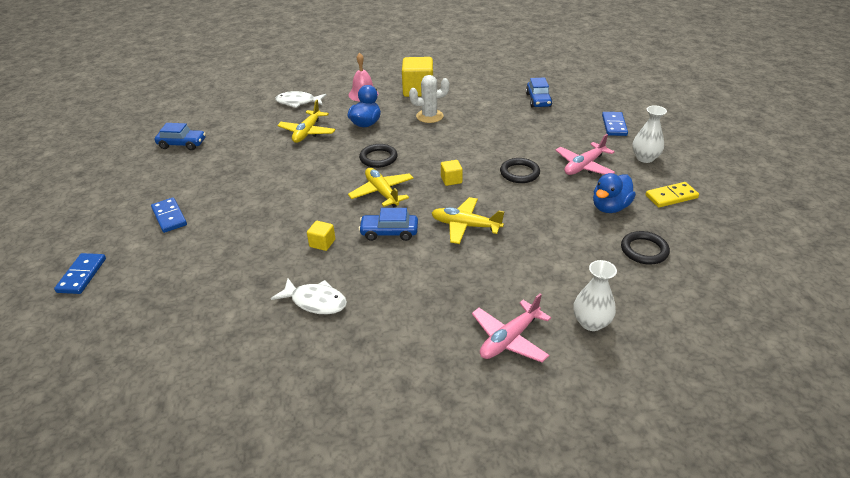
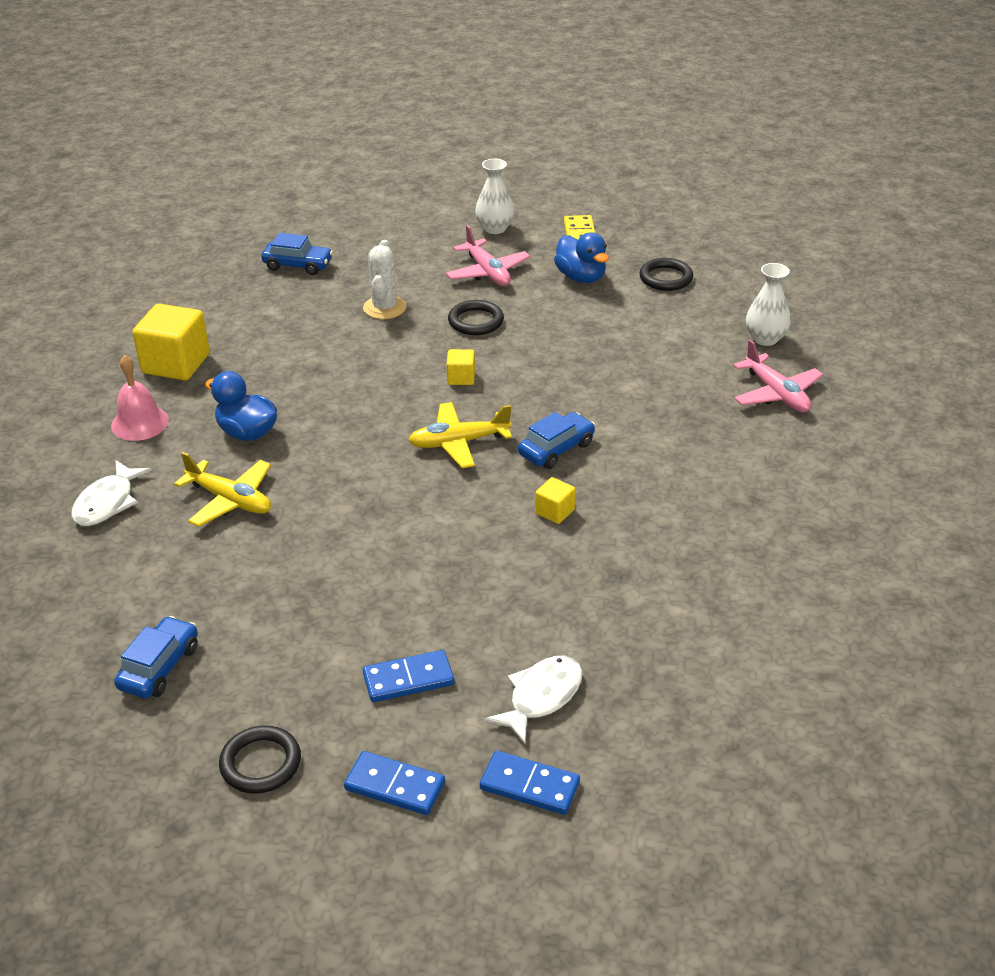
camera: 75 degrees left, 0 degrees up
white fish [271,278,347,314] -> white fish moved to [484,656,582,744]
blue car [358,208,418,241] -> blue car turned 150 degrees counterclockwise [518,412,595,469]
black ring [359,144,397,168] -> black ring moved to [219,726,301,794]
white cactus [409,75,449,123] -> white cactus moved to [363,240,406,319]
yellow plane [432,197,505,244] -> none
blue domino [602,112,628,136] -> blue domino moved to [344,751,445,815]

